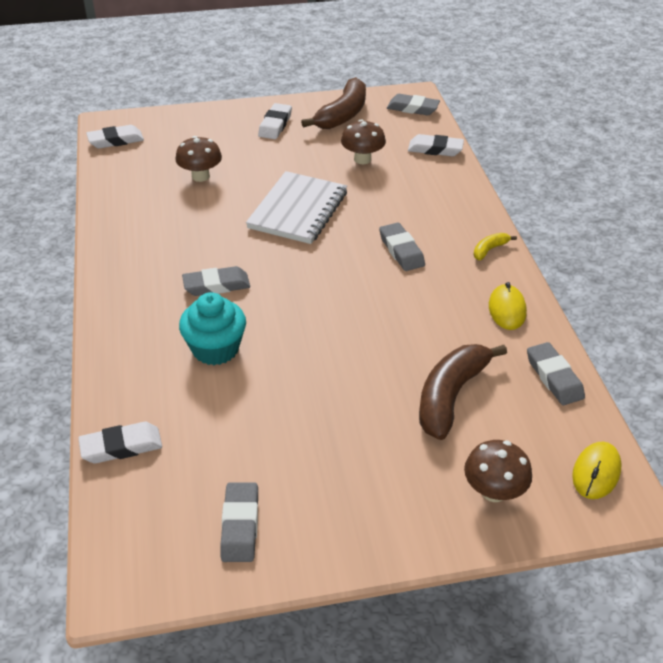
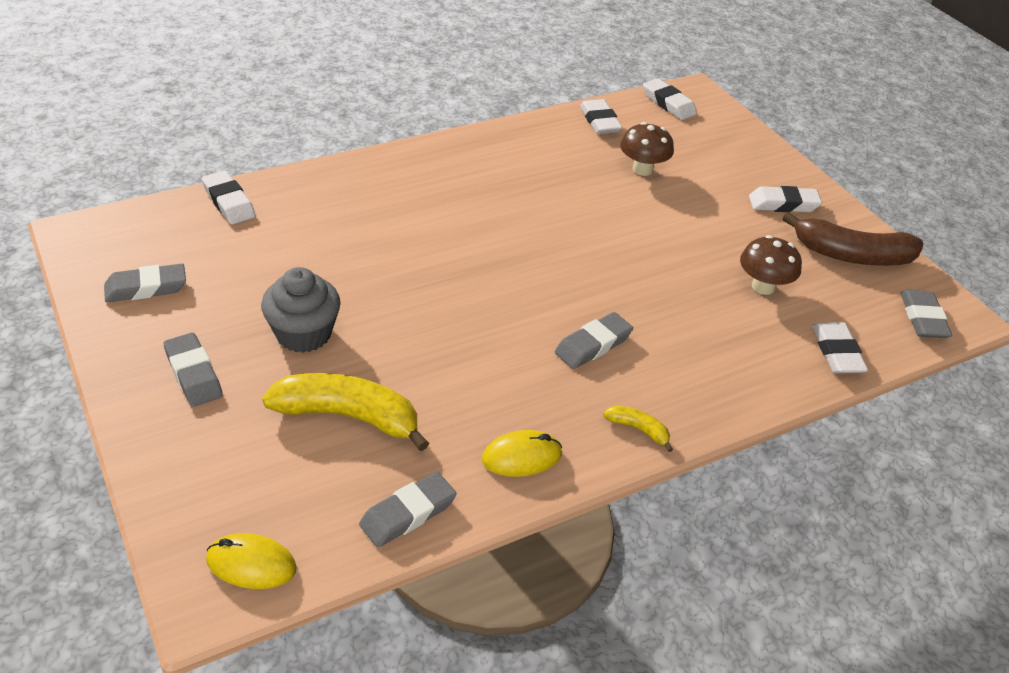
camera: 70 degrees right, 0 degrees up
turquoise cupcake [179,292,246,365] -> none
grey eraser [182,266,250,296] -> grey eraser moved to [164,333,223,407]
white notebook [246,171,347,244] -> none
brown banana [419,344,507,440] -> yellow banana [262,373,429,451]
brown mushroom [464,440,532,502] -> none
none -> grey cupcake [261,267,341,353]
none -> white eraser [580,99,622,134]

